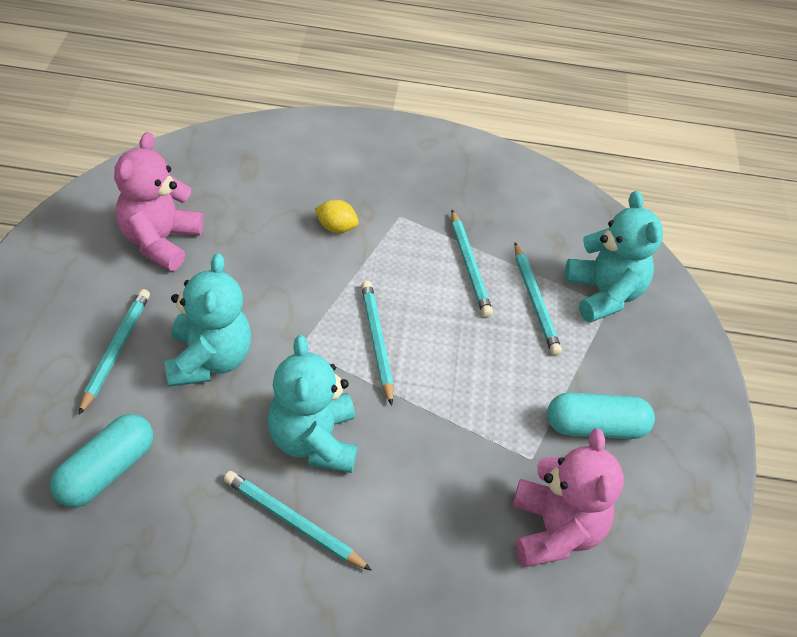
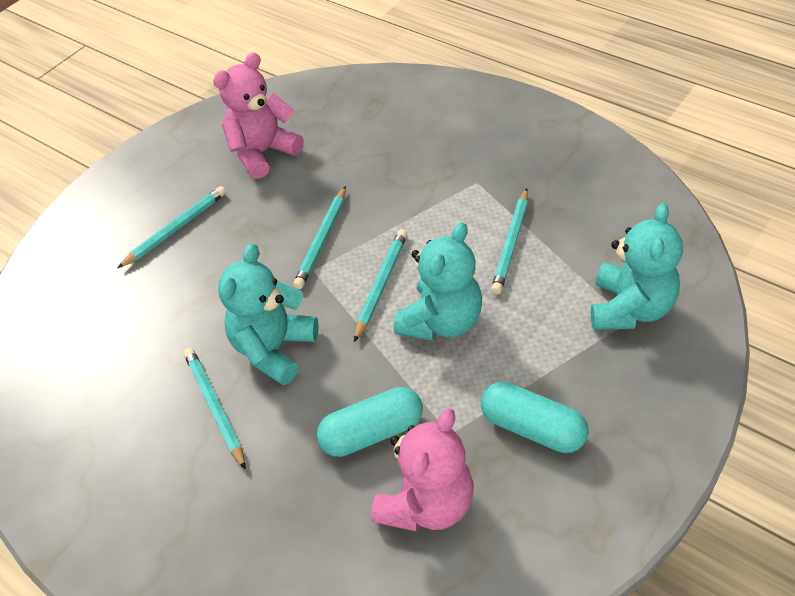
camera: 40 degrees right, 0 degrees up
turquoise capsule [50,414,153,507] -> turquoise capsule moved to [317,387,423,457]
turquoise teddy bear [164,253,251,387] -> turquoise teddy bear moved to [394,222,482,341]
yellow lemon [315,200,359,233] -> none
turquoise pencil [514,242,562,355] -> turquoise pencil moved to [293,186,346,289]

